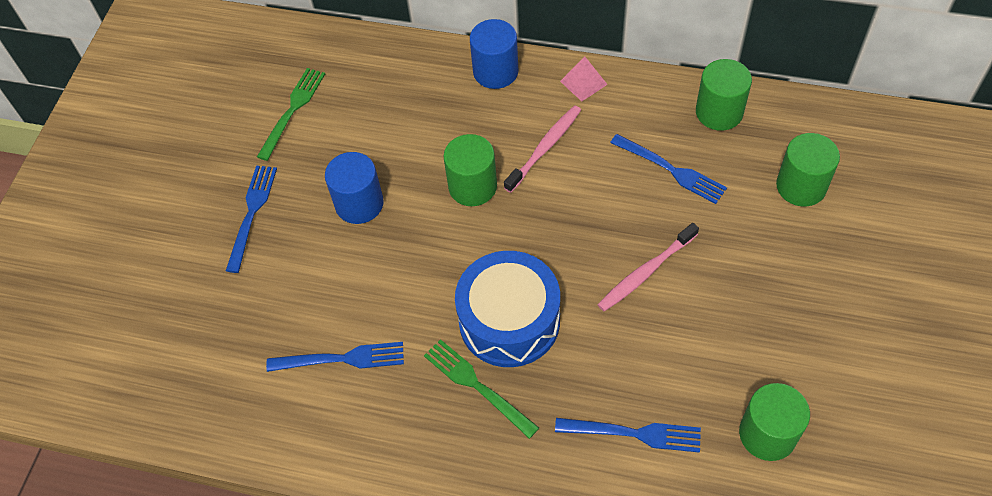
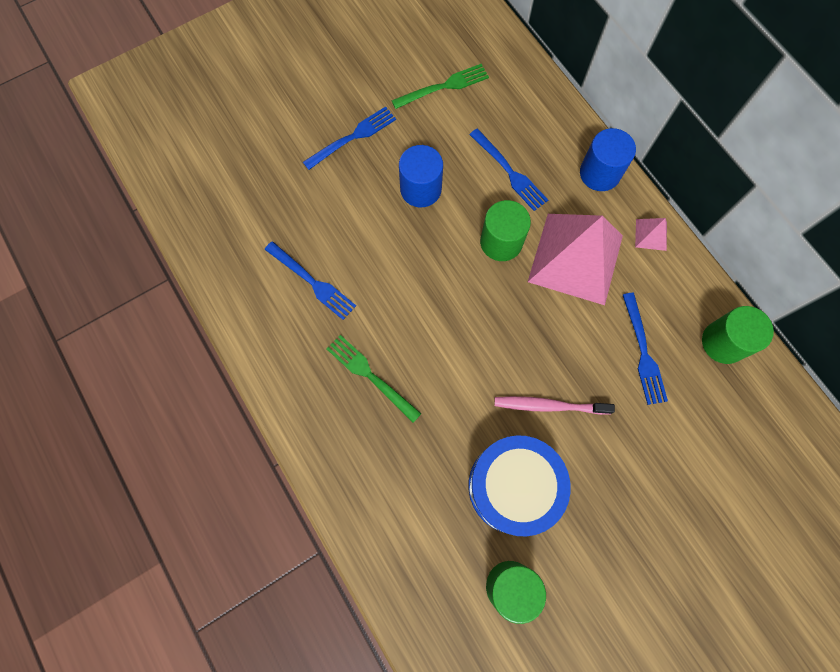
camera: 40 degrees right, 15 degrees up
green fork [424,339,539,439] -> green fork turned 45 degrees counterclockwise [327,335,422,423]
blue drum [455,251,560,367] -> blue drum moved to [468,435,571,537]
pink toothbrush [504,105,581,193] -> pink pyramid [528,214,623,305]
blue fork [555,418,701,453] -> blue fork moved to [469,129,548,211]
green cylinder [776,133,840,206] -> none

